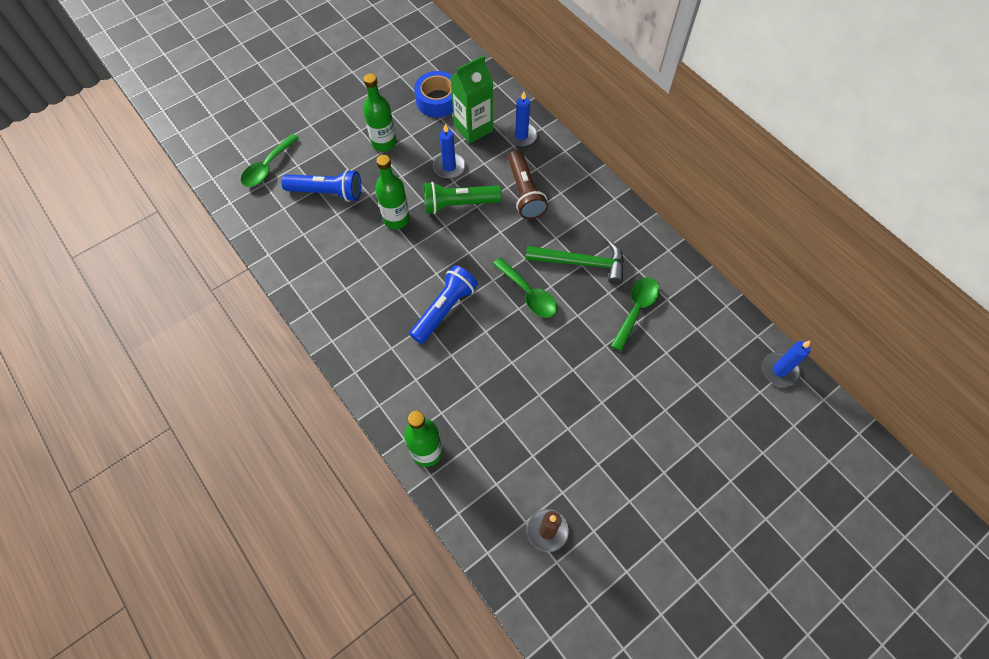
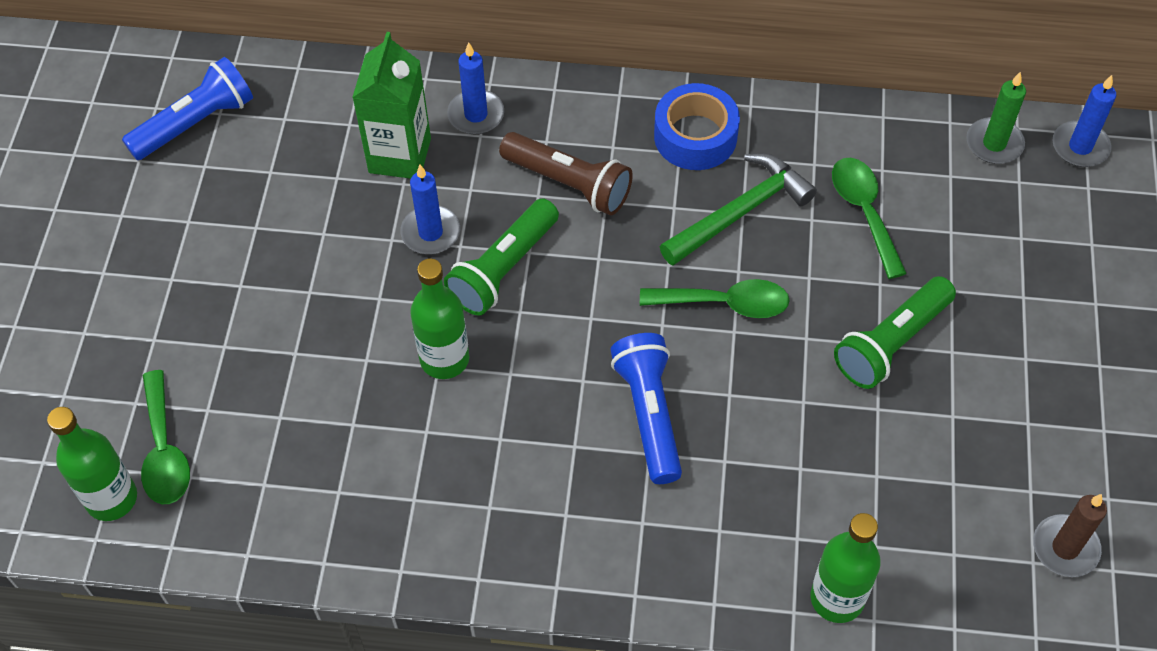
camera: 45 degrees left, 5 degrees down
blue flashlight [281,170,361,202] -> blue flashlight moved to [122,57,253,160]
green bottle [363,74,397,152] -> green bottle moved to [47,407,137,521]
blue tape [414,71,453,117] -> blue tape moved to [654,83,740,170]
none -> green flashlight [834,276,956,389]
none -> green candle [966,71,1026,164]

